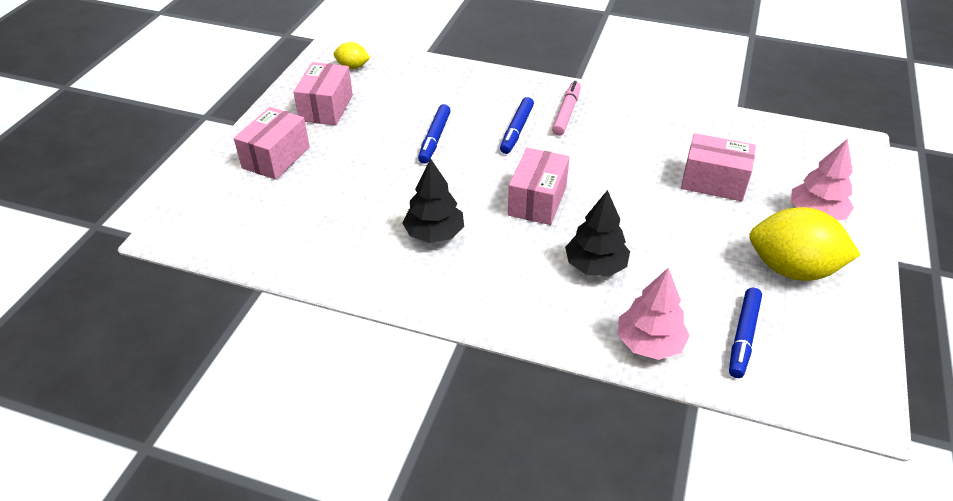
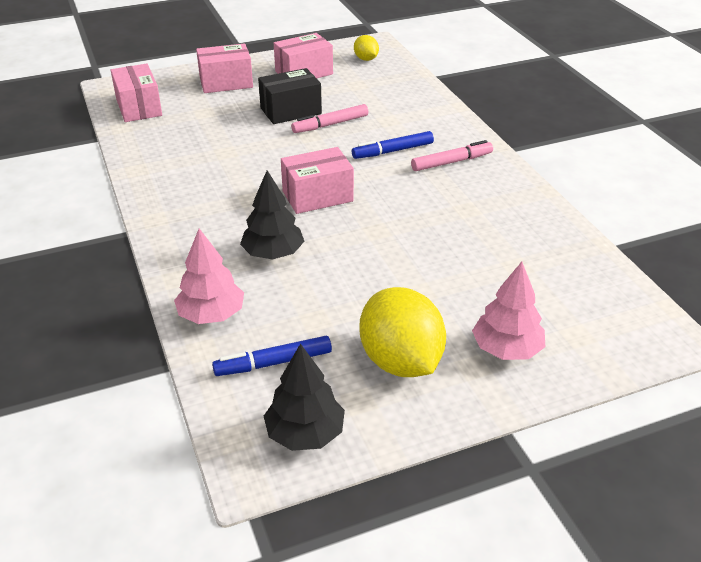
camera: 50 degrees right, 5 degrees down
black tree [402,158,464,243] -> black tree moved to [264,343,345,451]
blue marker [418,104,451,164] -> pink marker [291,104,368,133]
pink box [681,133,756,201] -> pink box moved to [111,64,162,122]
none -> black box [258,68,322,124]

